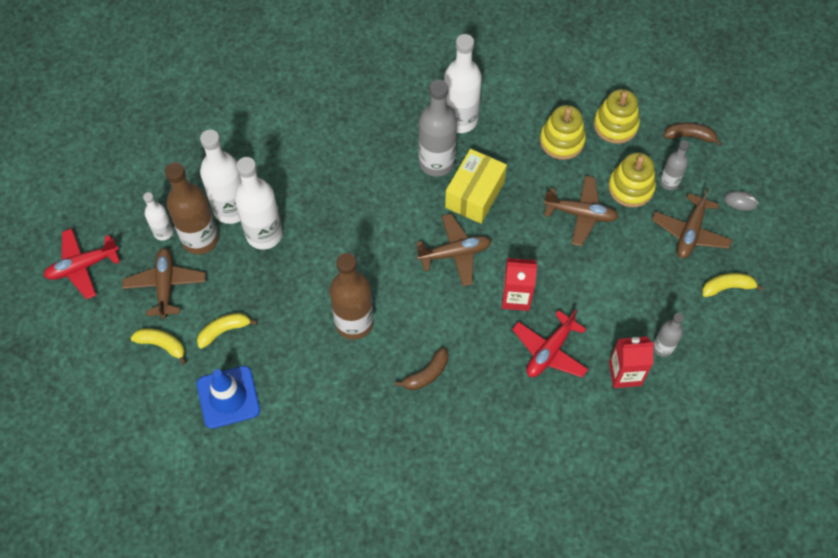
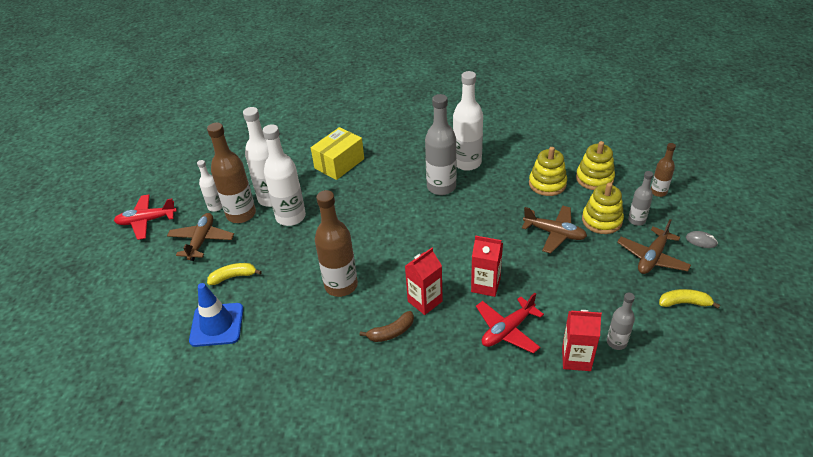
camera: 15 degrees right, 20 degrees down
yellow banana [131,328,187,365] -> none
brown plane [416,214,491,286] -> none
yellow box [445,149,507,224] -> yellow box moved to [311,127,364,180]
brown banana [664,122,722,146] -> brown bottle [651,143,676,197]
none -> red carton [405,248,443,315]

